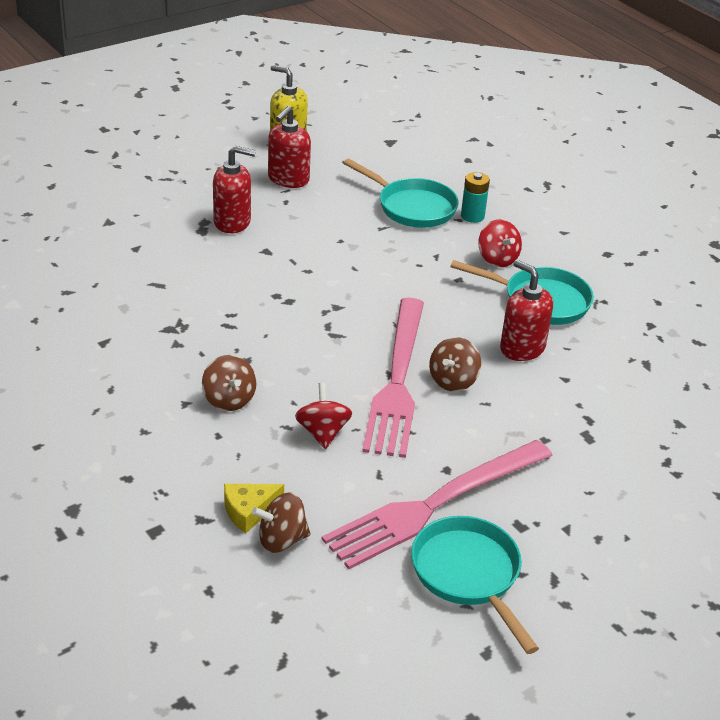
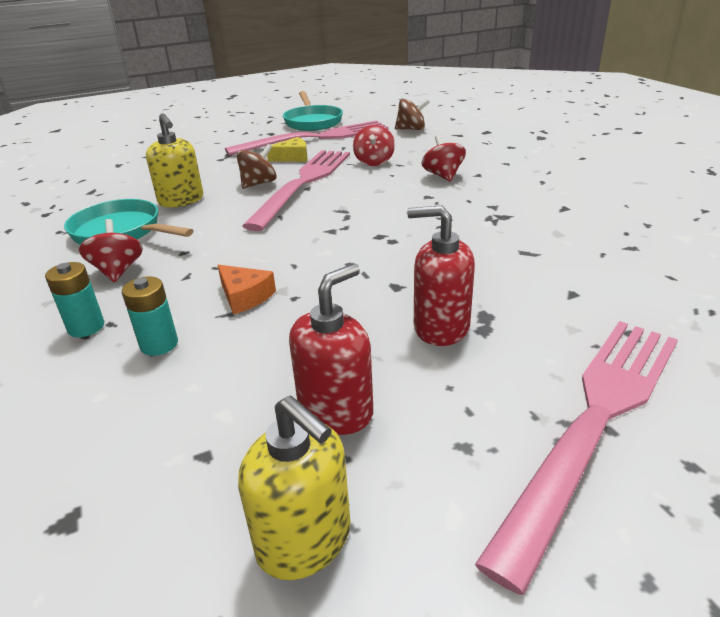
camera: 165 degrees left, 5 degrees down
brown spinning top [202,355,256,411] -> red spinning top [422,135,466,182]
yellow cheese [224,484,284,533] -> yellow cheese moved to [267,137,308,162]
turquoise pan [343,159,459,228] -> turquoise battery [122,276,178,356]
red soap dispenser [500,260,553,361] -> yellow soap dispenser [146,113,203,207]
none -> orange cheese [218,265,276,314]
none -> pink fork [475,321,678,595]

